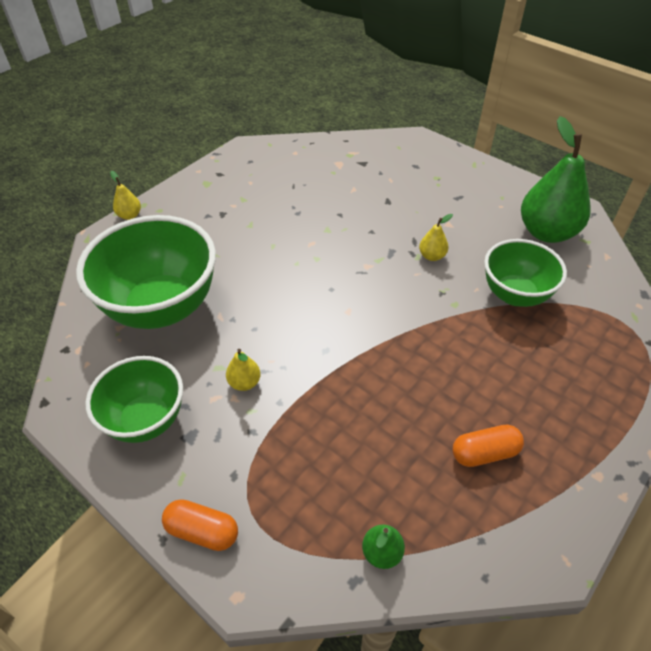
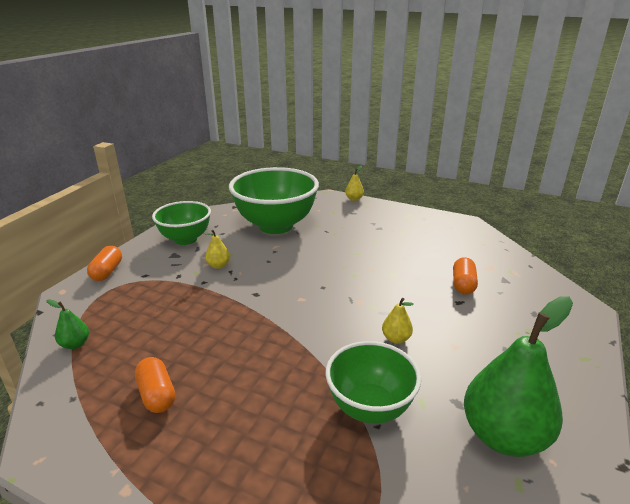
camera: 75 degrees right, 20 degrees down
none -> orange capsule [453,257,478,295]

